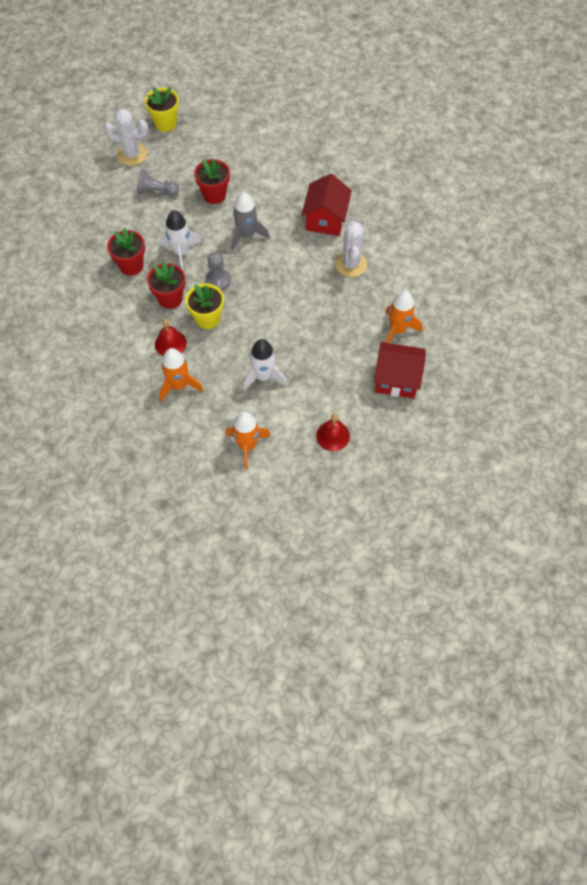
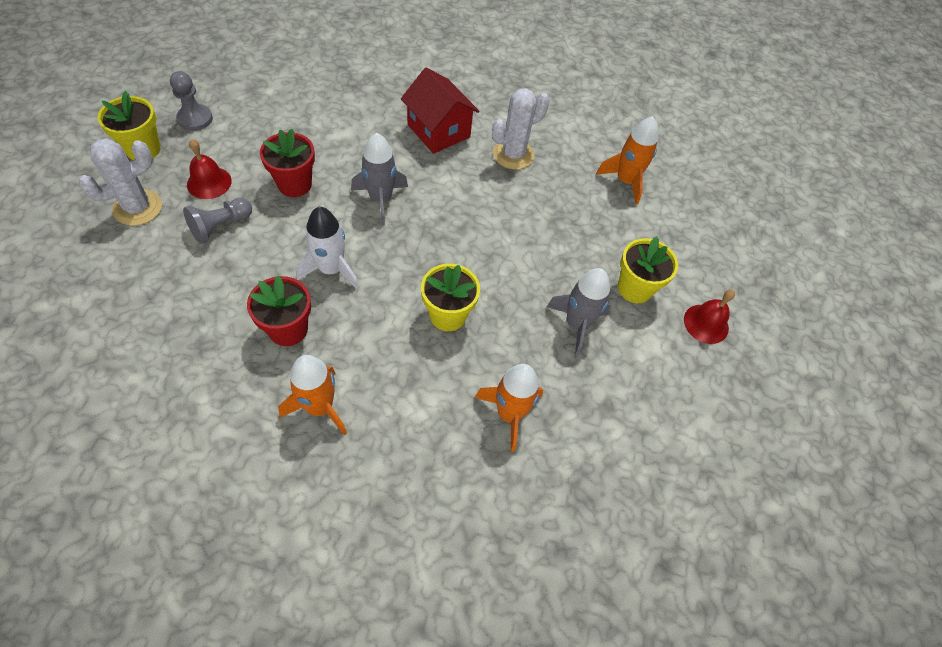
camera: 55 degrees left, 5 degrees down
red flower pot [147,262,185,309] -> none
red bell [155,319,187,356] -> red bell moved to [187,139,232,199]
grey pawn [205,252,231,291] -> grey pawn moved to [170,71,213,131]
orange rocket [225,411,271,470] -> orange rocket moved to [278,355,347,436]
white rocket [243,339,287,390] -> grey rocket [547,268,611,356]
white cactus [335,221,367,277] -> white cactus turned 75 degrees counterclockwise [492,88,550,170]
red house [374,342,426,399] -> none
none -> yellow flower pot [618,236,678,303]

